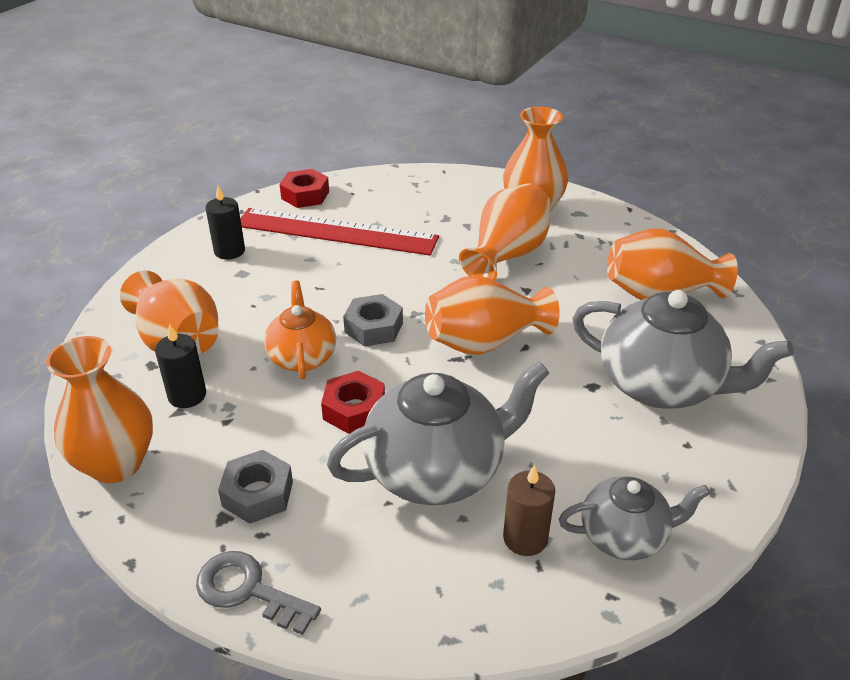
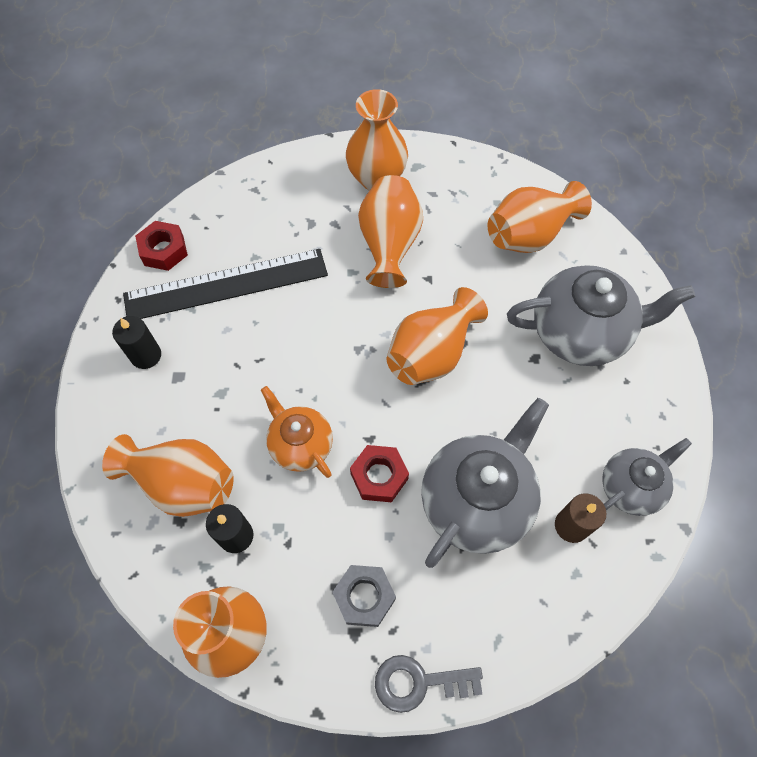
camera: 30 degrees left, 25 degrees up
red ruler [240,208,439,256] -> black ruler [123,249,328,319]
grey nut [343,294,403,347] -> none

